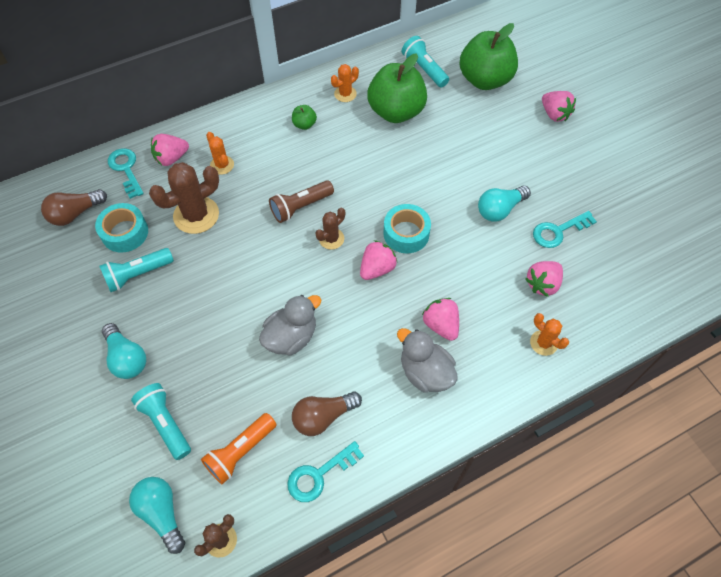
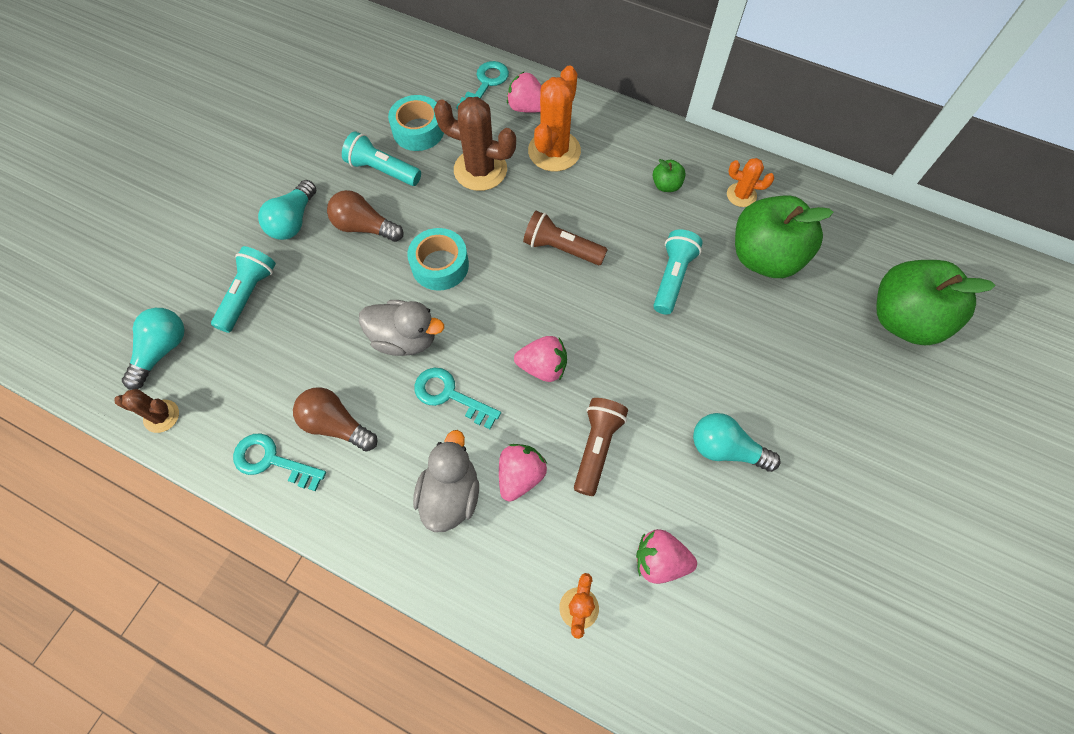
camera: 55 degrees right, 5 degrees up
brown light bulb [41,189,107,226] -> brown light bulb moved to [327,190,403,242]
orange flashlight [201,413,277,484] -> none
orange cactus [206,132,234,175] -> orange cactus [528,65,581,171], size x1.82
brown cactus [315,208,345,250] -> none
turquoise tape [383,204,431,253] -> turquoise tape moved to [407,228,469,291]
turquoise flashlight [402,36,449,87] -> turquoise flashlight moved to [653,229,703,315]
turquoise key [533,211,597,248] -> turquoise key moved to [414,368,501,429]
pink strawberry [542,91,576,122] -> none
none -> brown flashlight [574,398,628,496]

